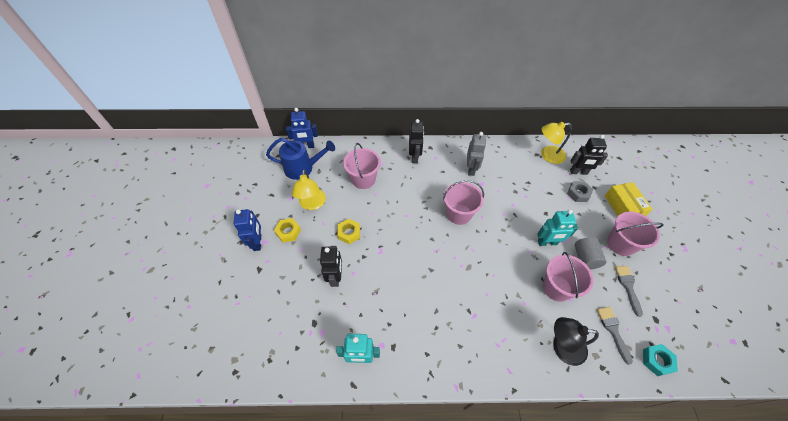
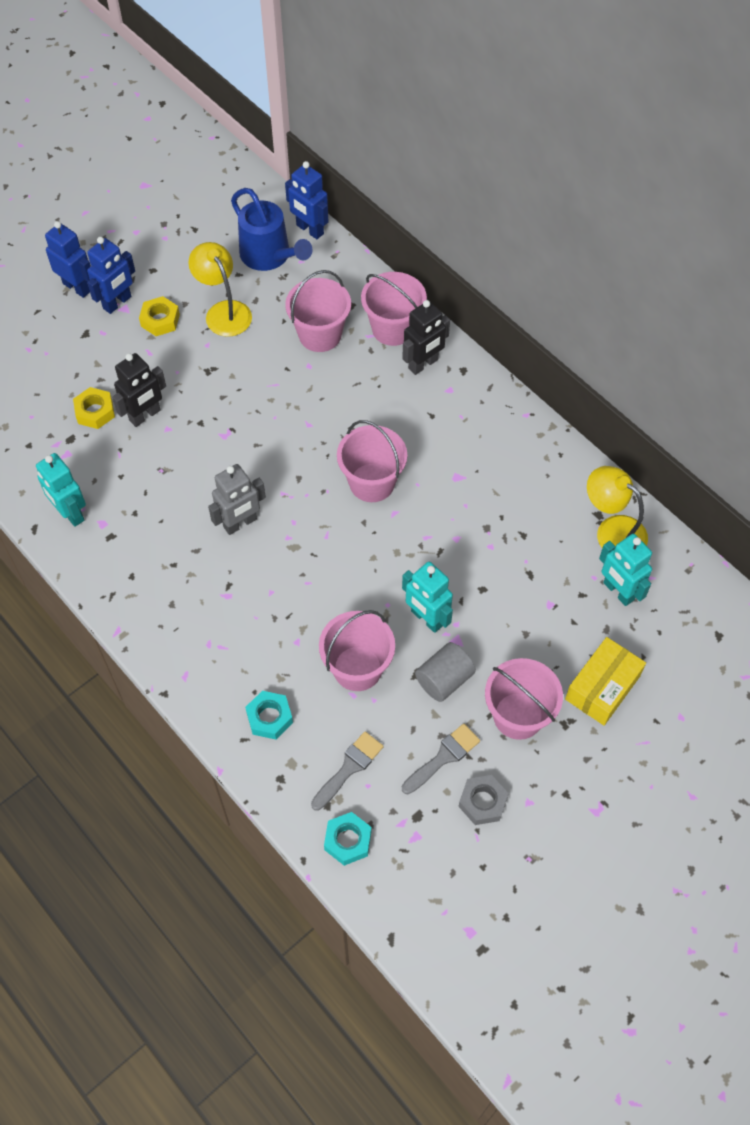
camera: 50 degrees right, 5 degrees up
yellow lamp [292,169,326,210] -> yellow lamp turned 105 degrees clockwise [188,242,252,337]
yellow nut [337,219,360,244] -> yellow nut moved to [73,387,115,429]
grey robot [467,132,486,176] -> grey robot moved to [208,464,266,535]
black lamp [553,317,599,366] -> turquoise nut [245,691,293,739]
grey nut [567,181,593,202] -> grey nut moved to [458,775,508,825]
black robot [570,135,608,175] -> turquoise robot [599,534,652,606]
none -> blue robot [45,221,91,298]
none -> pink bucket [361,272,427,346]

